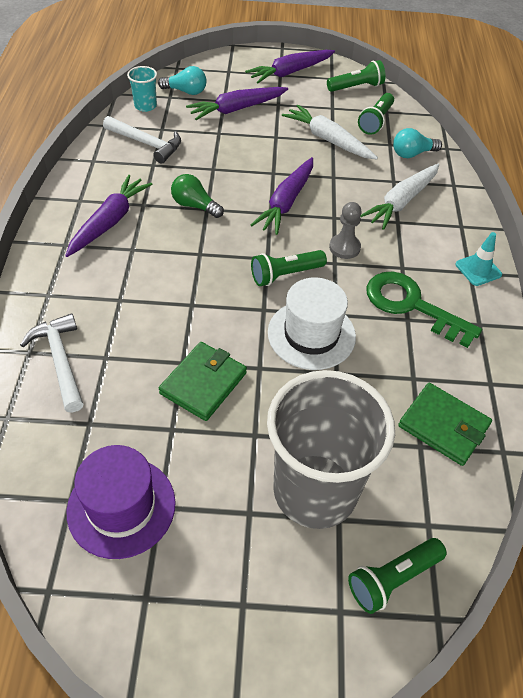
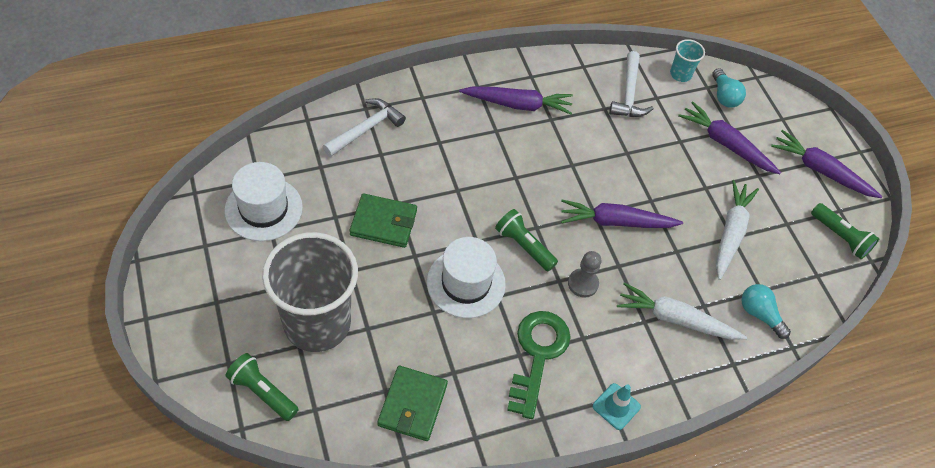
camera: 65 degrees right, 5 degrees up
purple hat [67,445,176,559] -> white hat [225,162,303,241]
green light bulb [171,174,224,218] -> none
green flashlight [358,93,394,135] -> none

